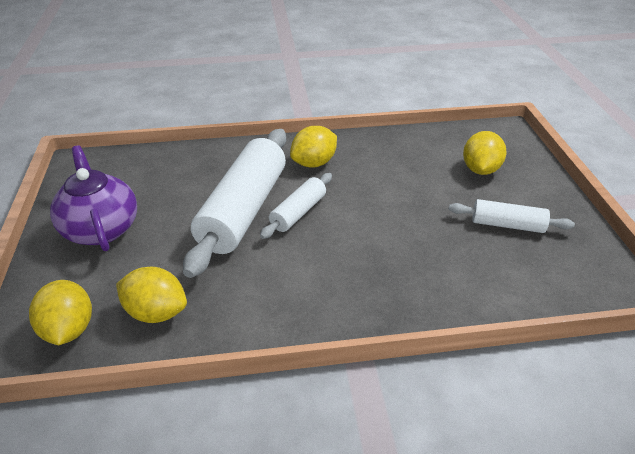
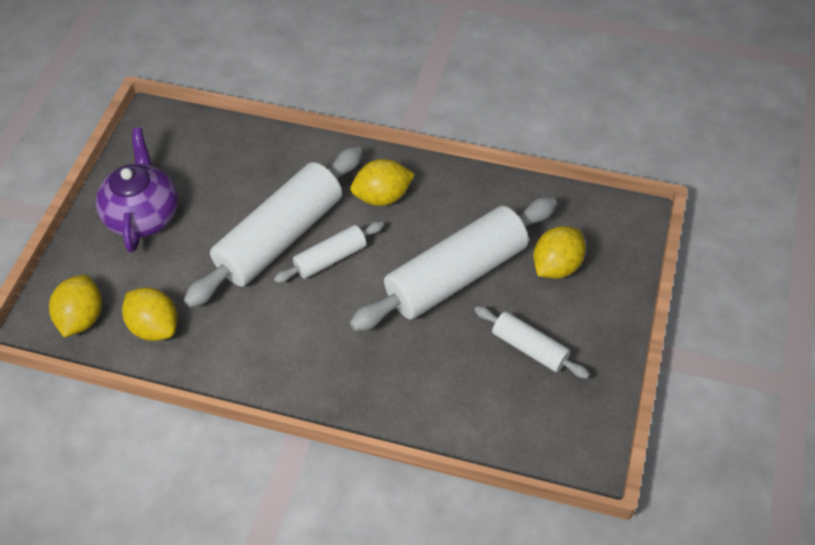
camera: 25 degrees right, 15 degrees up
none -> white rolling pin [350,197,557,331]

